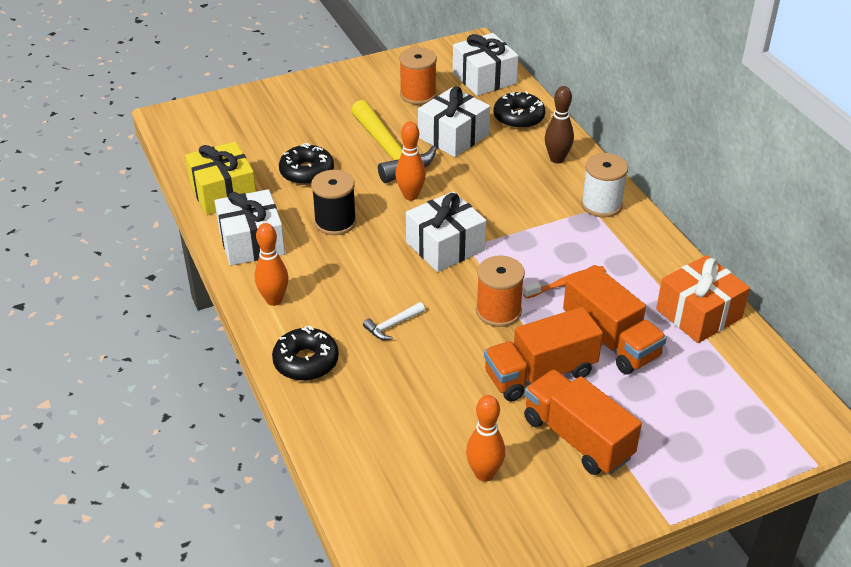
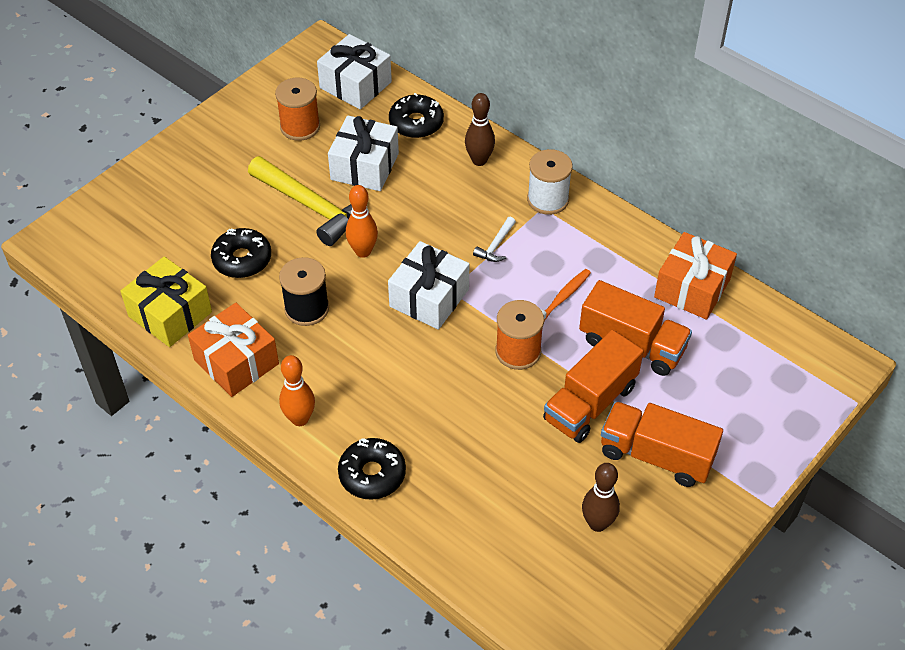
camera: 25 degrees left, 10 degrees up
white gift [215,189,285,266] -> orange gift [188,303,279,397]
white hammer [363,302,425,340] -> white hammer moved to [473,217,516,262]
orange bowling pin [466,395,505,482] -> brown bowling pin [582,463,620,532]

